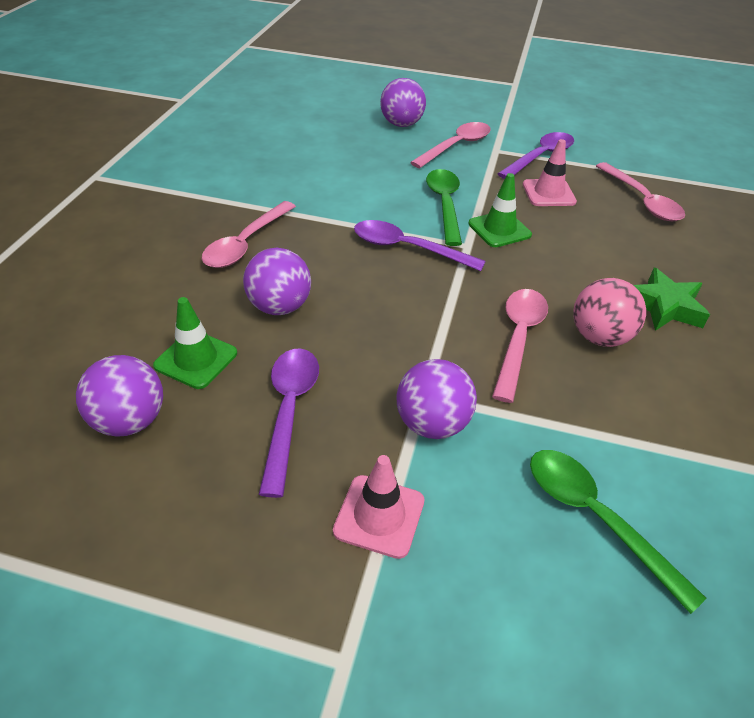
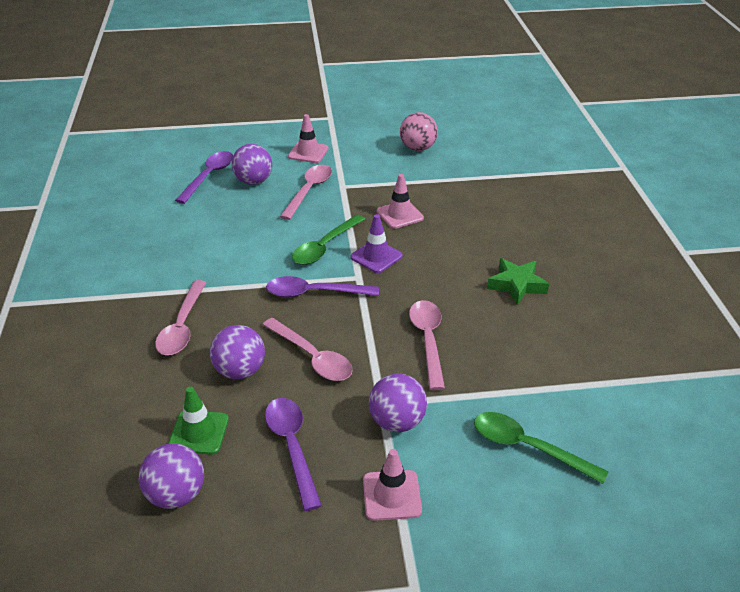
camera: 20 degrees left, 5 degrees down
green spoon [426,169,462,246] -> green spoon turned 120 degrees counterclockwise [292,215,365,265]
green traffic cone [468,173,532,247] -> purple traffic cone [350,214,403,273]
purple spoon [498,132,574,179] -> purple spoon moved to [175,151,233,204]
pink ball [573,278,646,347] -> pink ball moved to [400,112,438,151]
pink spoon [596,162,685,221] -> pink spoon moved to [263,318,353,381]
none -> pink traffic cone [288,114,328,163]

